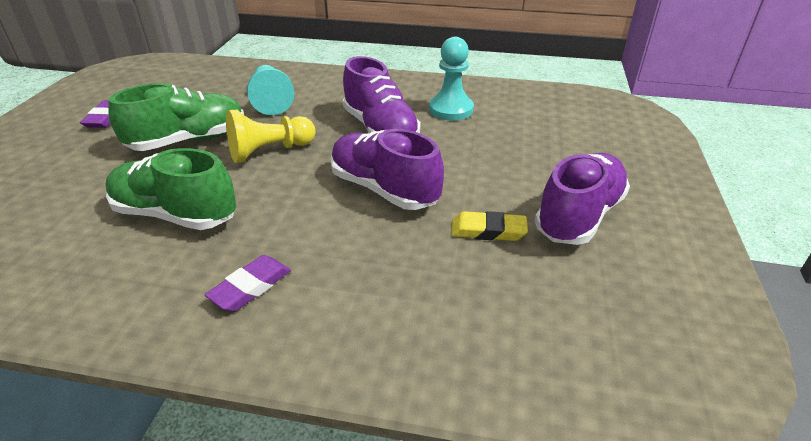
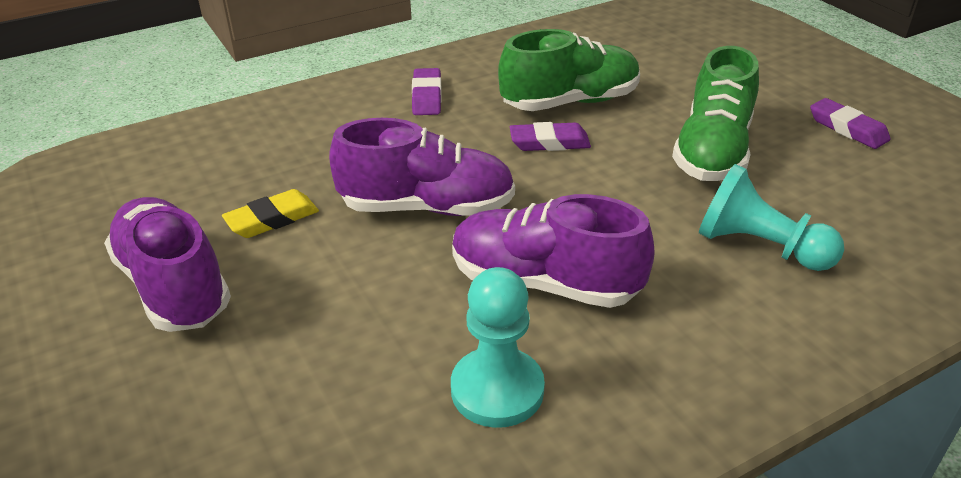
camera: 140 degrees right, 0 degrees up
yellow pawn [226,110,316,163] -> none
purple shoe [534,153,630,245] -> purple shoe turned 150 degrees clockwise [104,197,231,332]
none -> purple eraser [510,122,591,151]

